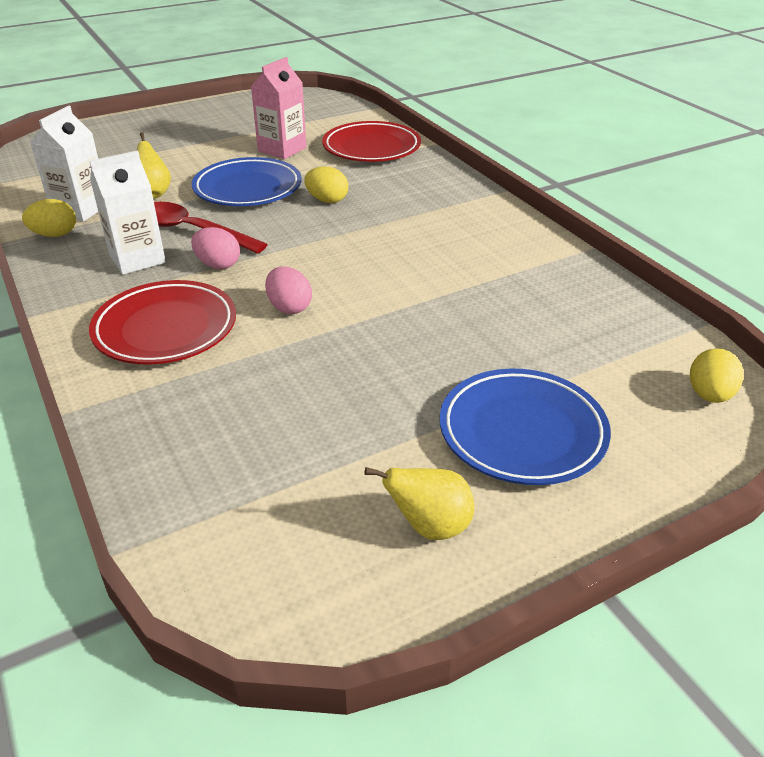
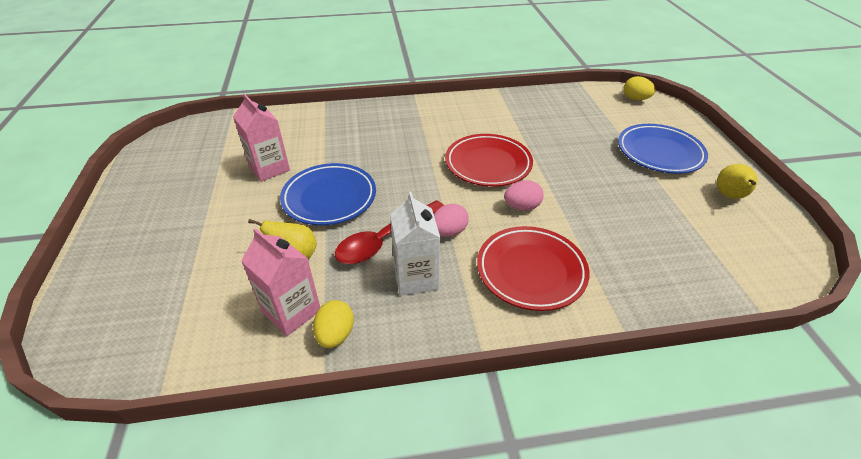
camera: 70 degrees left, 5 degrees up
white carton [30,105,98,222] -> pink carton [241,228,320,336]
yellow egg [304,166,348,203] -> none
red plate [322,121,421,162] -> red plate moved to [445,134,533,187]

